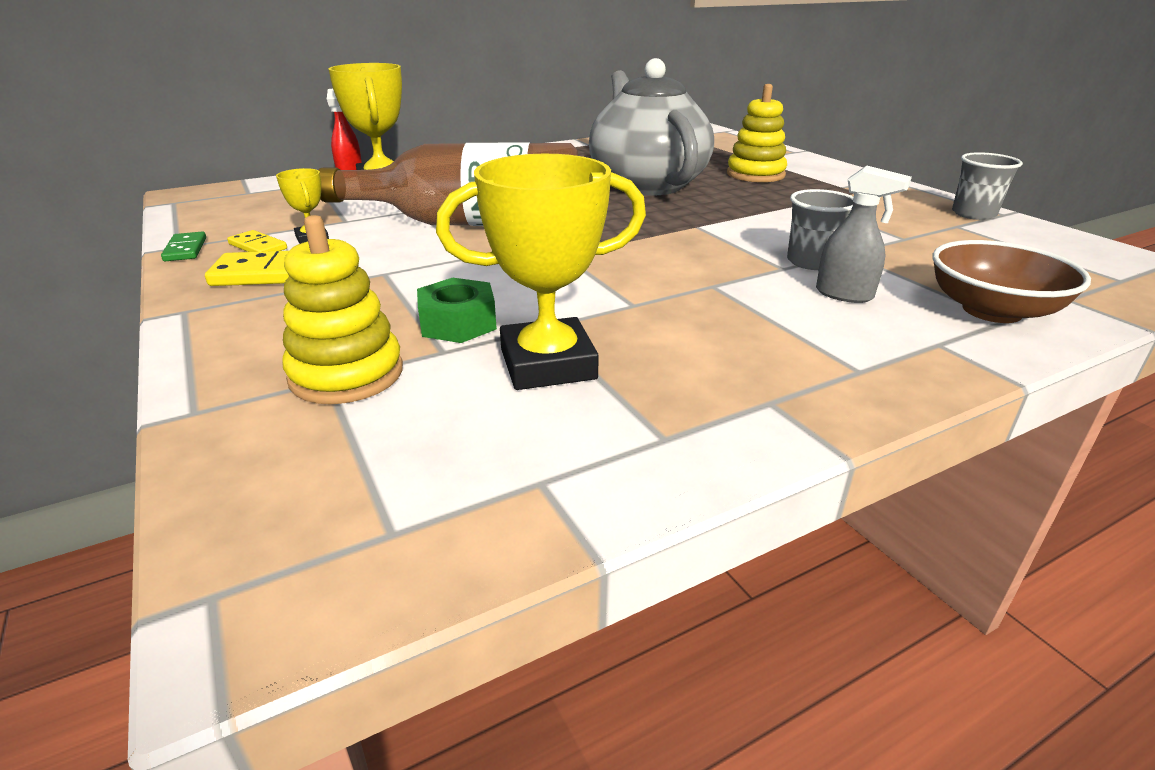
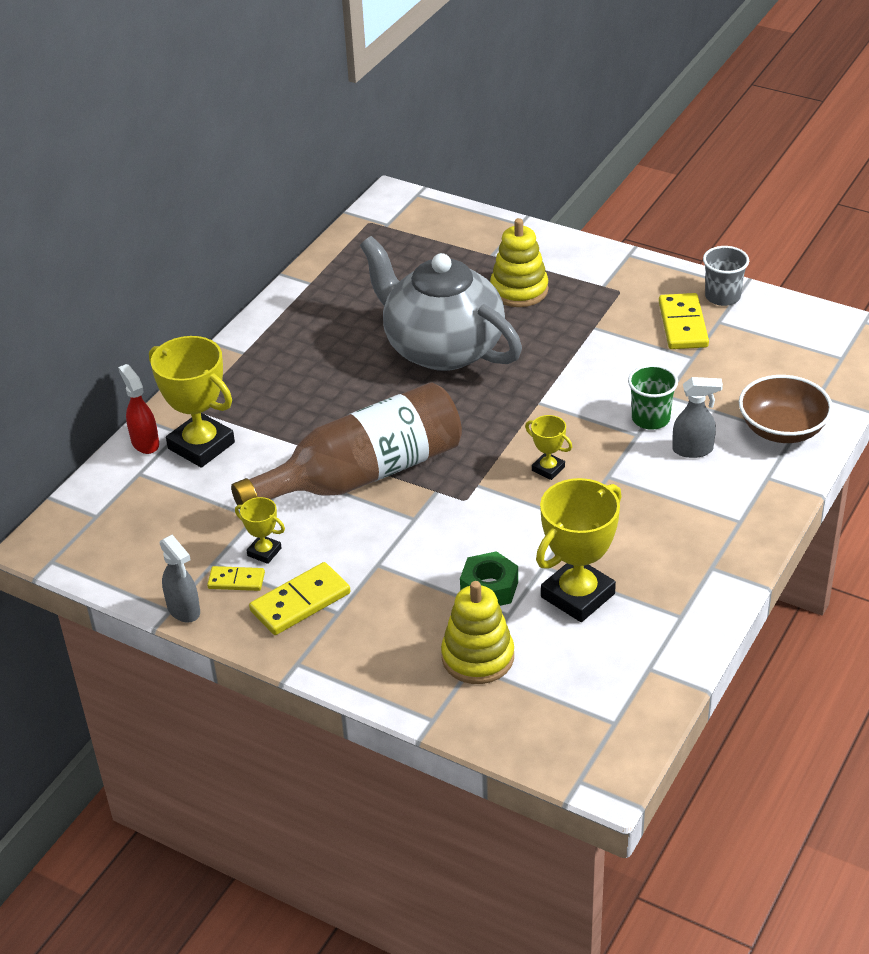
camera: 30 degrees left, 10 degrees up
green domino [161,231,206,261] -> grey spray bottle [160,535,200,623]
grey cup [787,189,854,270] -> green cup [628,365,678,430]
none -> yellow trophy [525,415,572,480]
none -> yellow domino [659,293,709,349]

